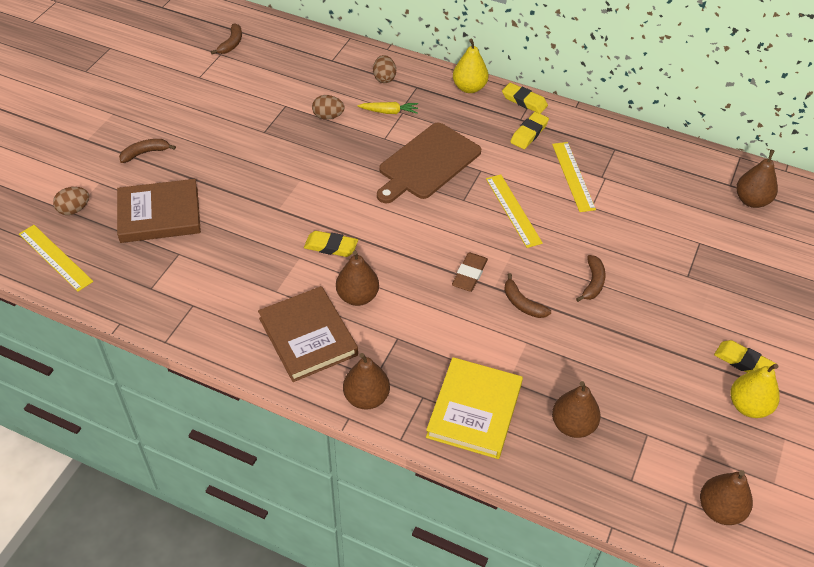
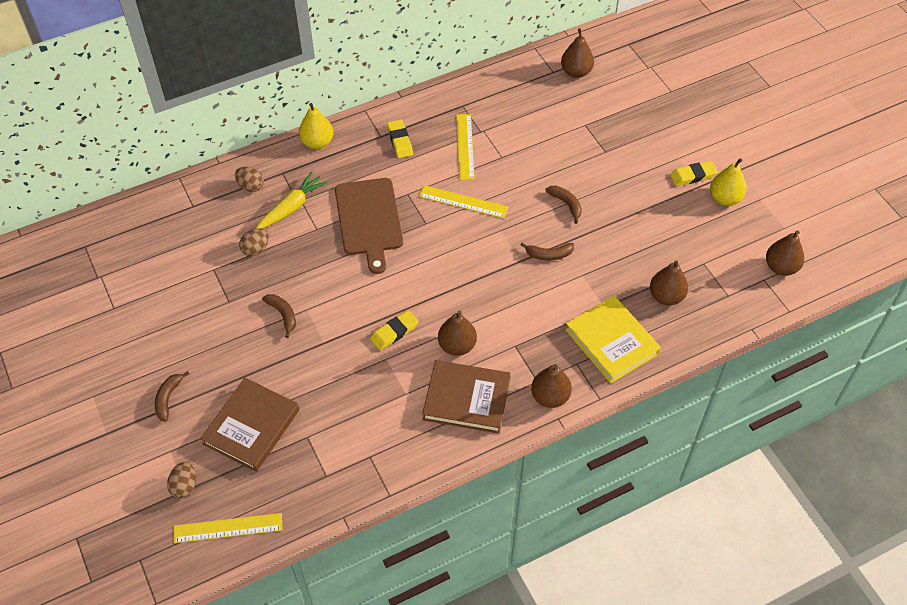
camera: 50 degrees left, 5 degrees up
brown banana [211,23,242,54] -> brown banana moved to [262,294,296,338]
yellow carrot [358,102,418,114] -> yellow carrot [256,171,328,229], size x1.50
brown eraser [452,252,488,292] -> none
yellow eraser [502,83,548,114] -> none
yellow ruler [552,142,596,212] -> yellow ruler turned 60 degrees clockwise [456,114,475,180]

